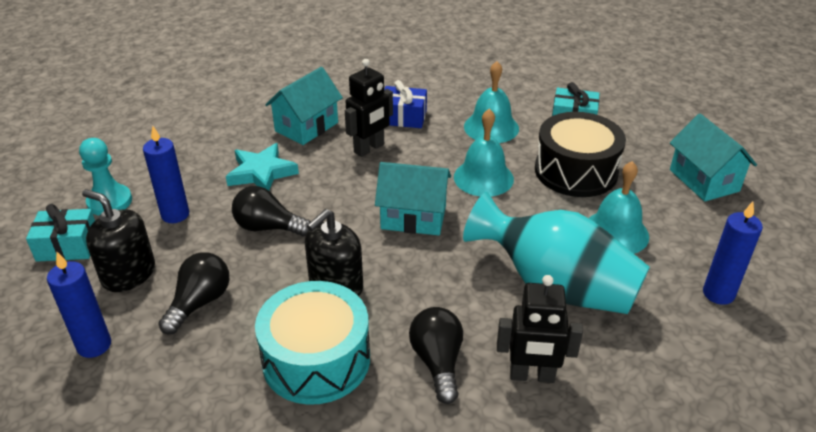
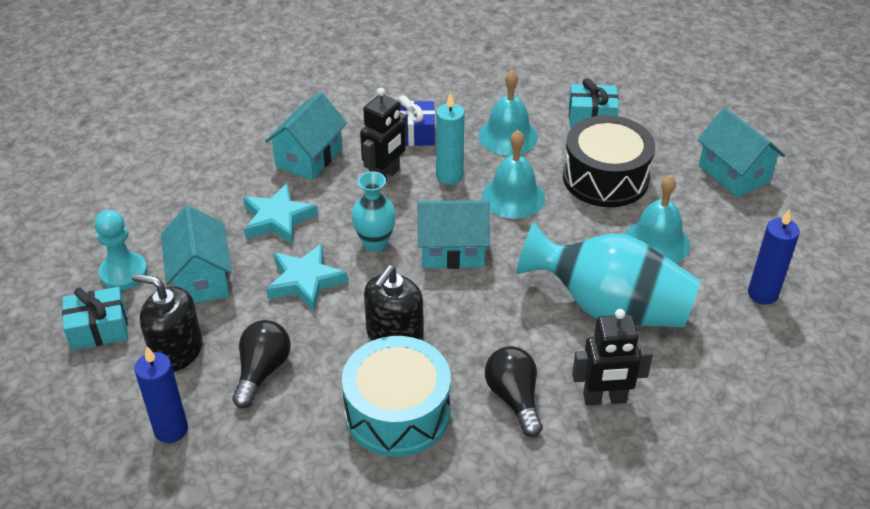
camera: 10 degrees left, 5 degrees up
blue candle [143,126,189,223] -> turquoise house [161,206,232,303]
black light bulb [232,186,311,236] -> turquoise star [266,244,348,311]
none -> turquoise vase [352,171,396,252]
none -> turquoise candle [436,93,465,185]

